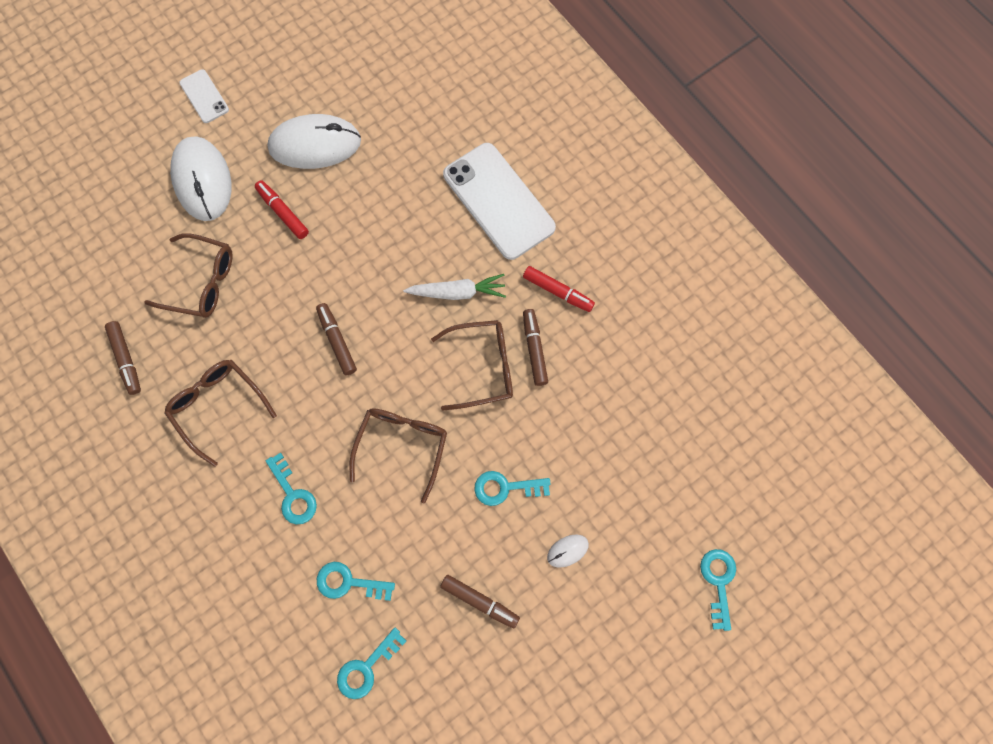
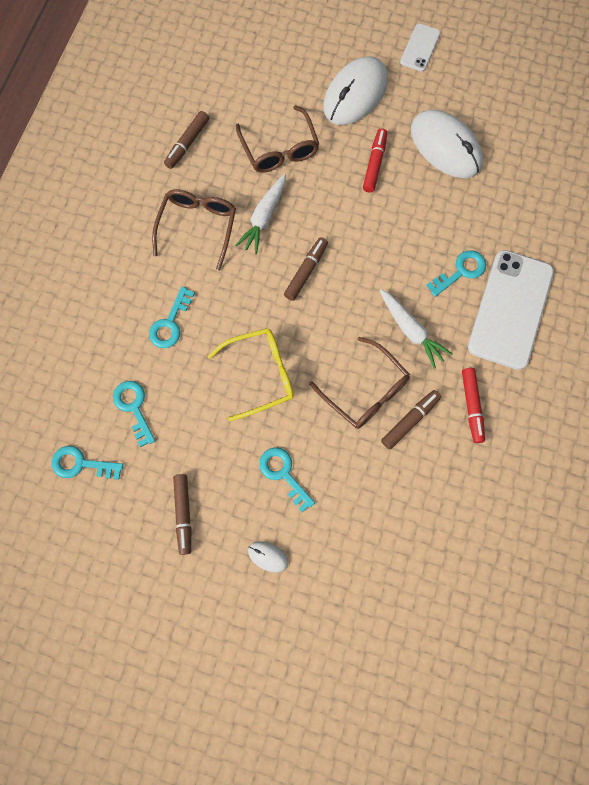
camera: 55 degrees right, 0 degrees up
brown glasses [349,408,447,504] -> yellow glasses [208,328,294,421]
turquoise key [700,549,736,631] -> turquoise key moved to [426,251,486,297]
none -> white carrot [235,174,286,254]

